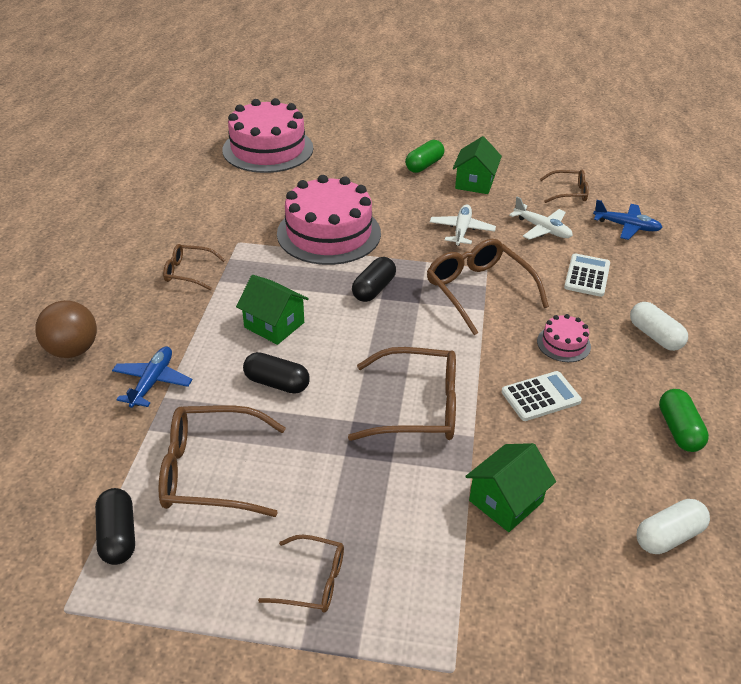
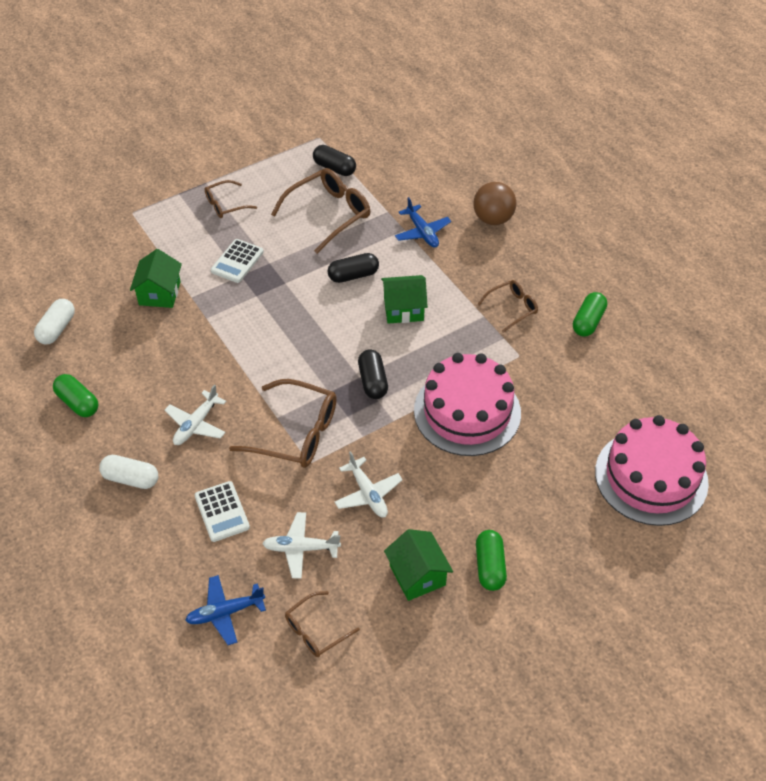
camera: 140 degrees right, 10 degrees up
brown glasses [348,347,456,441] -> none
white calculator [502,371,582,421] -> white calculator moved to [211,239,264,283]
pink cake [537,314,591,362] -> white plane [165,384,227,445]
none -> green capsule [573,292,607,336]

